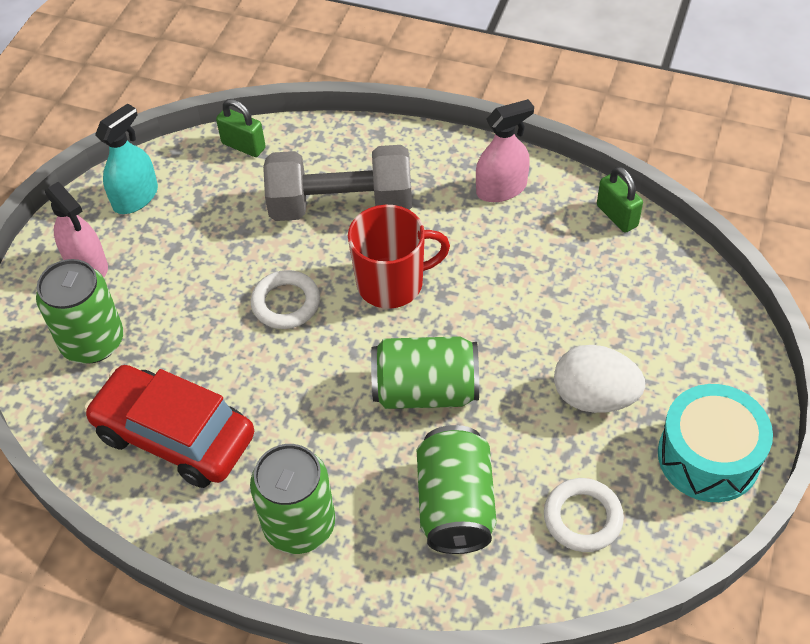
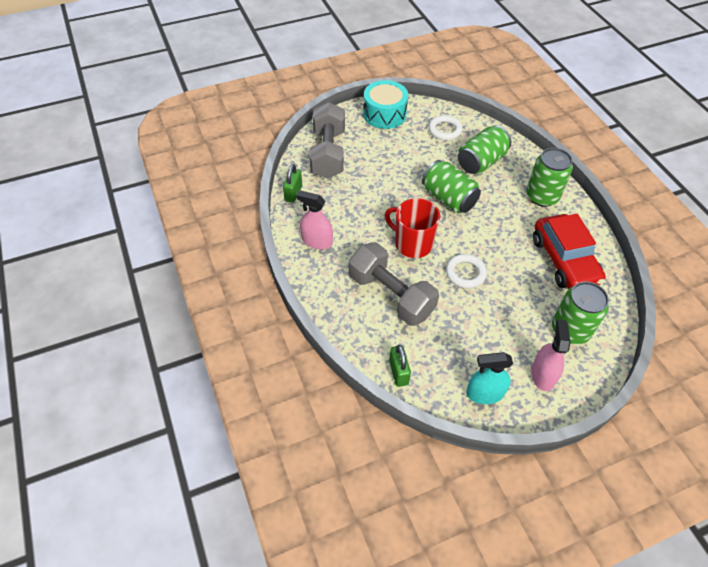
camera: 135 degrees left, 0 degrees up
white egg [554,345,645,413] -> none
none -> grey dumbbell [309,102,345,178]

